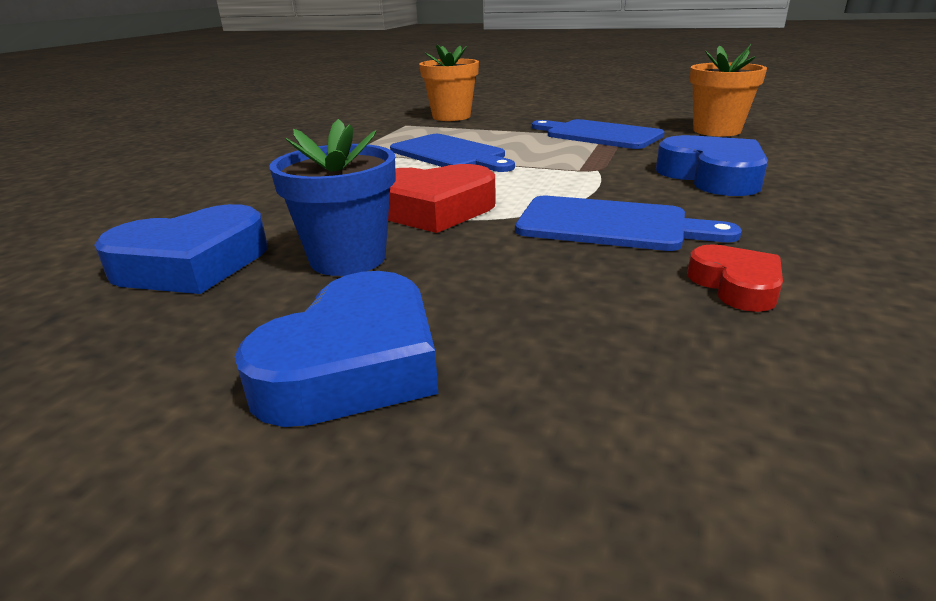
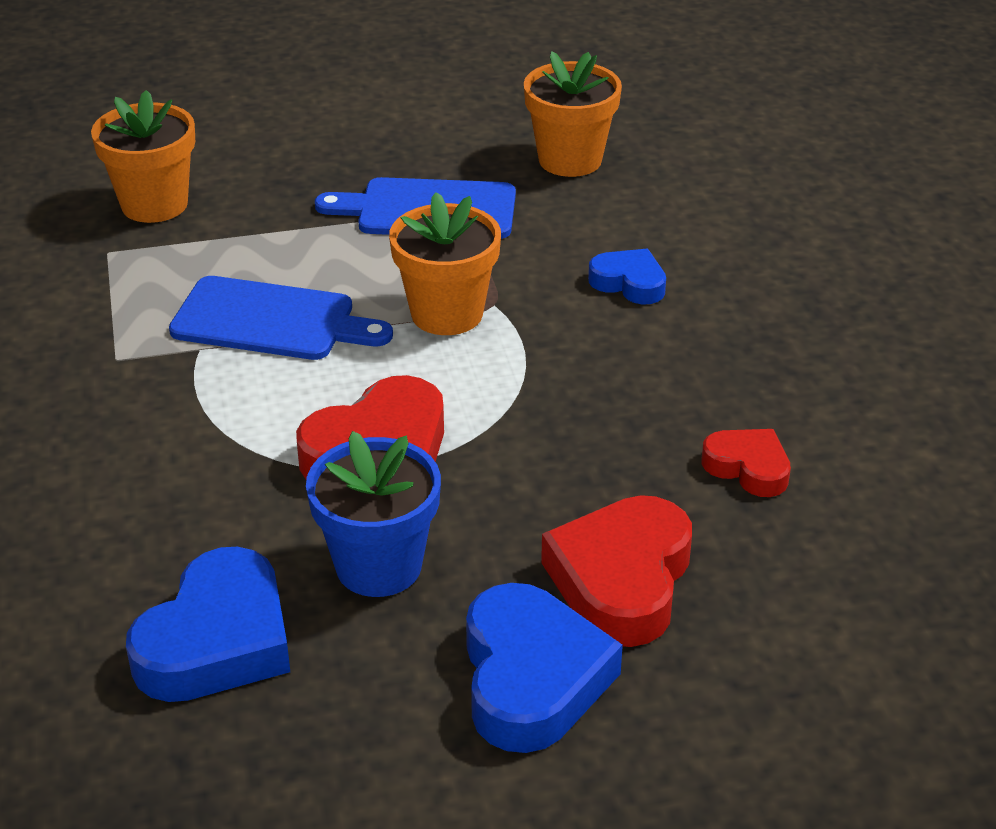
camera: 35 degrees left, 10 degrees up
blue cutting board [515,196,742,251] -> none
blue heart [656,135,768,196] -> blue heart [588,249,666,305], size x0.57
none -> orange flower pot [389,192,501,335]
none -> red heart [541,495,692,647]

